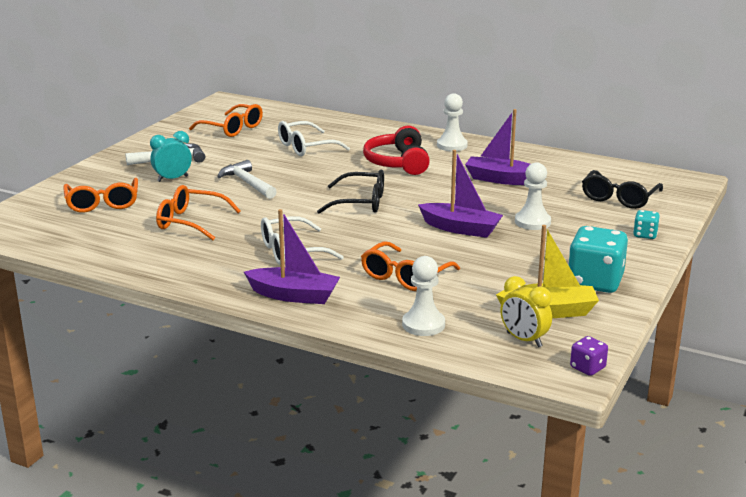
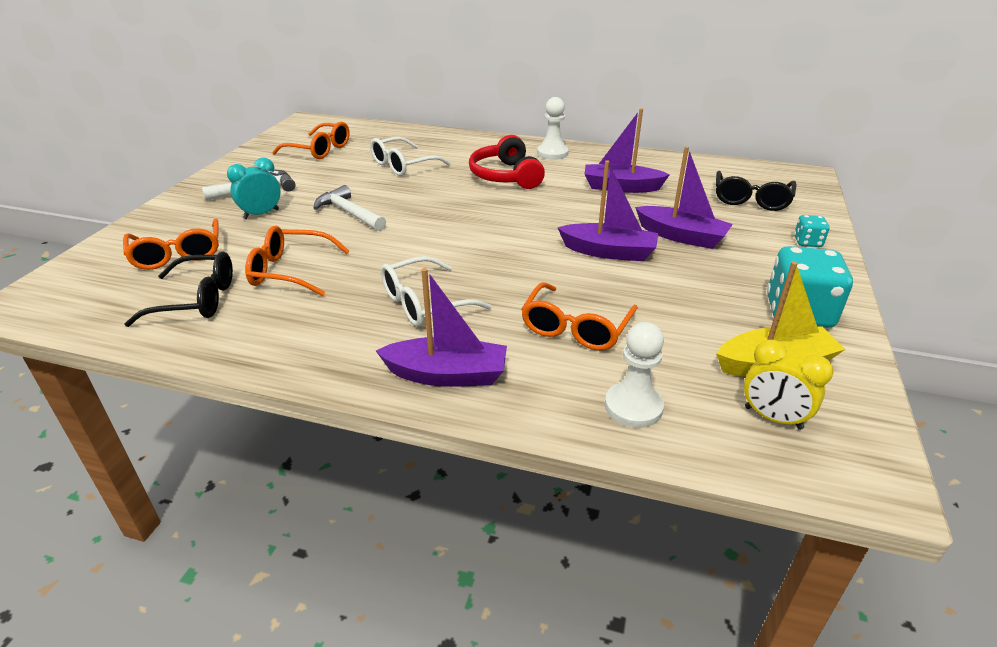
camera: 10 degrees left, 10 degrees up
black glasses [317,170,384,214] -> black glasses moved to [125,252,233,327]
white pawn [515,162,551,230] -> purple boat [635,146,733,249]
purple dice [570,336,608,376] -> none

